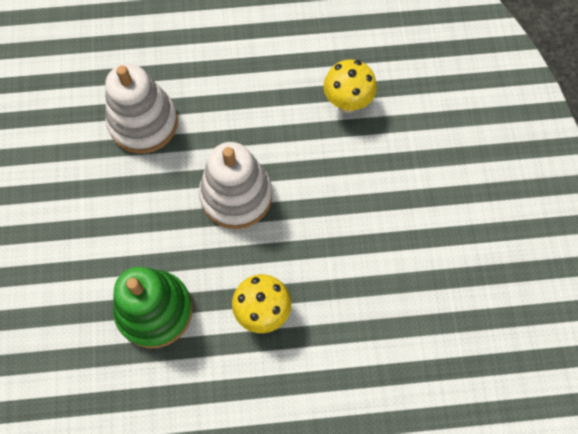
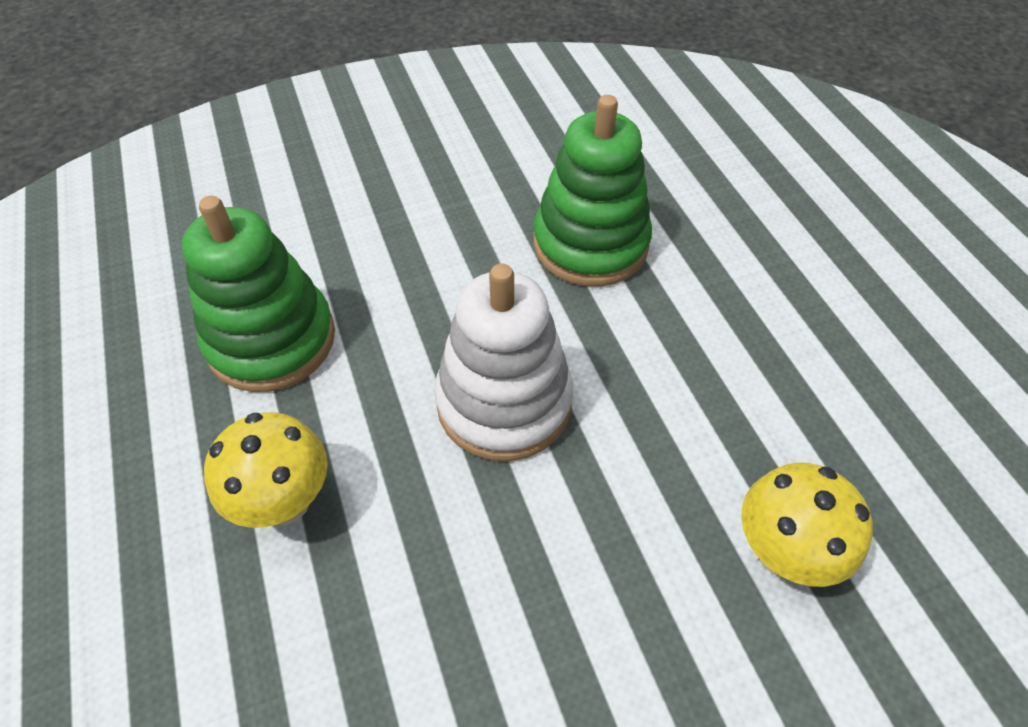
camera: 75 degrees right, 15 degrees down
white stacking toy [105,64,178,154] -> green stacking toy [533,95,652,286]

